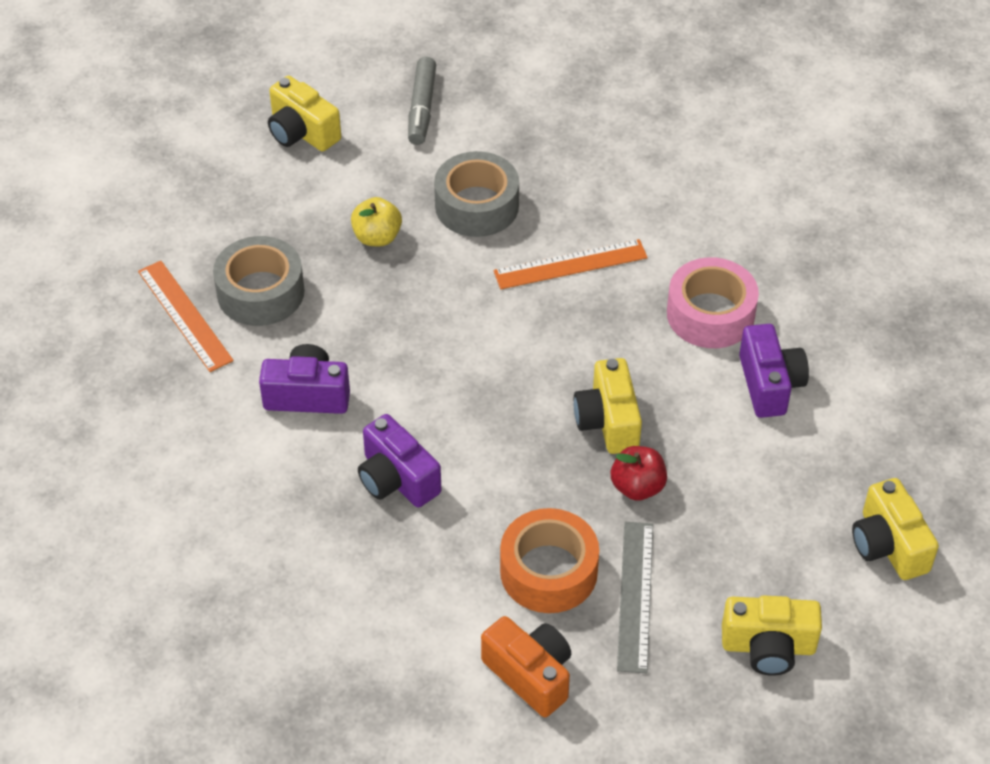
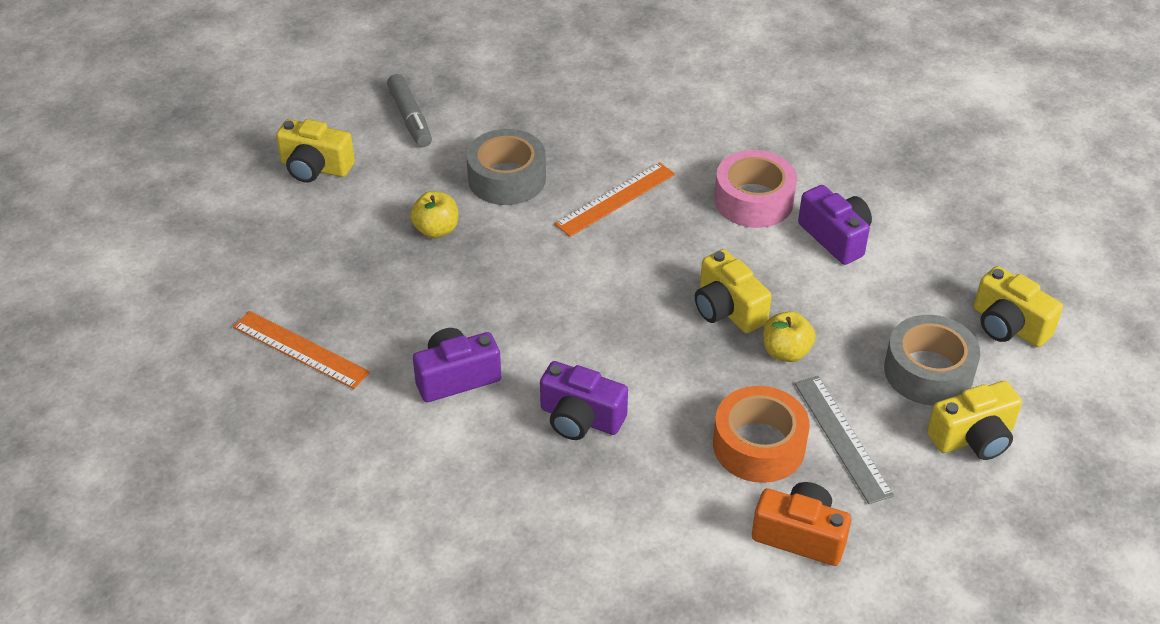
camera: 25 degrees left, 5 degrees down
grey tape [213,236,305,326] -> grey tape moved to [884,315,980,406]
red apple [611,446,667,501] -> yellow apple [763,311,816,362]

